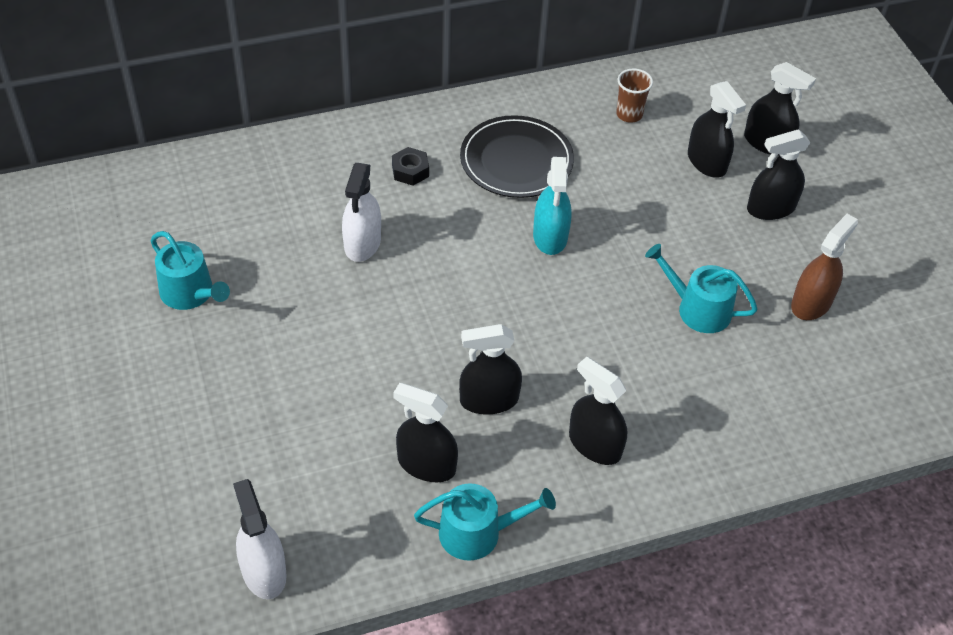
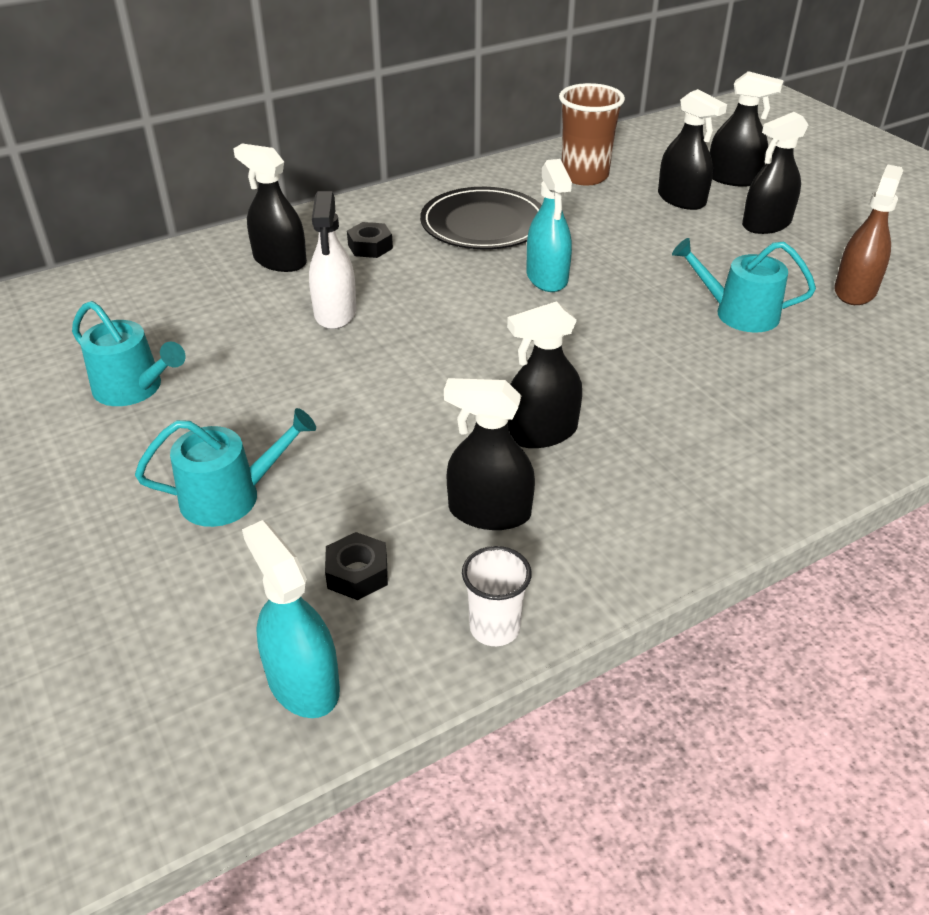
camera: 10 degrees left, 10 degrees down
white spray bottle [233,479,287,599] -> turquoise spray bottle [242,520,340,718]
turquoise watering can [414,483,556,561] -> turquoise watering can moved to [135,408,316,527]
black spray bottle [569,357,627,465] -> black spray bottle moved to [233,143,307,272]
brown cup [616,69,653,123] -> brown cup [559,83,625,186], size x1.68
none -> black nut [325,532,388,600]
none -> white cup [462,546,532,646]

